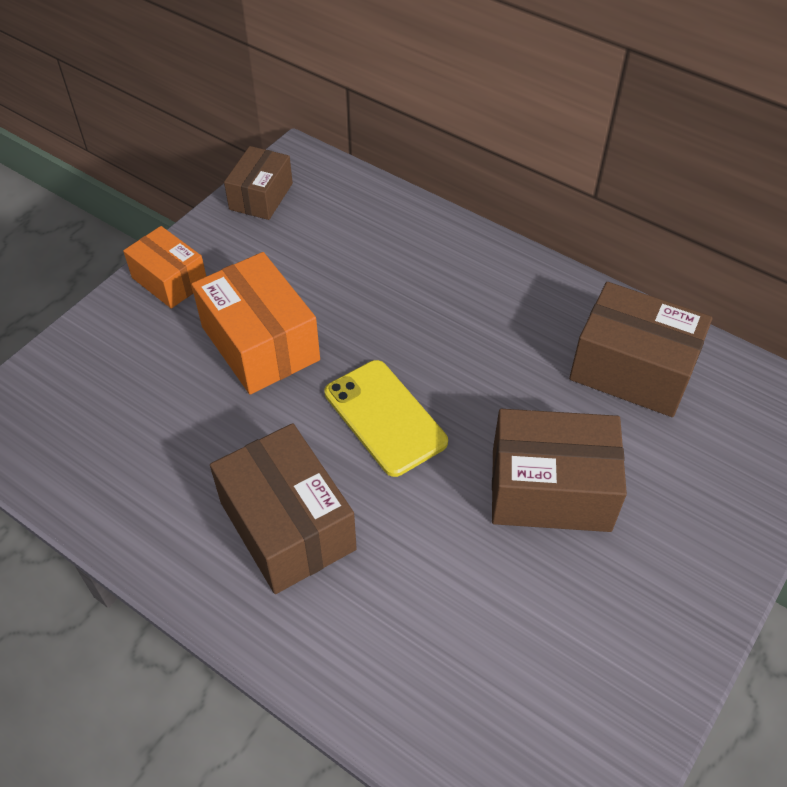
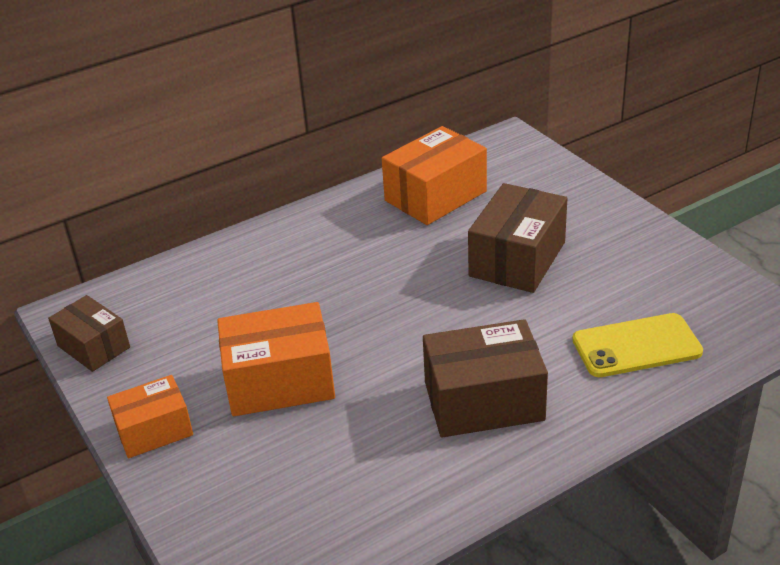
camera: 65 degrees left, 15 degrees down
yellow phone [324,360,448,477] -> yellow phone moved to [572,313,703,377]
brown box [569,282,712,417] -> orange box [382,126,487,225]

